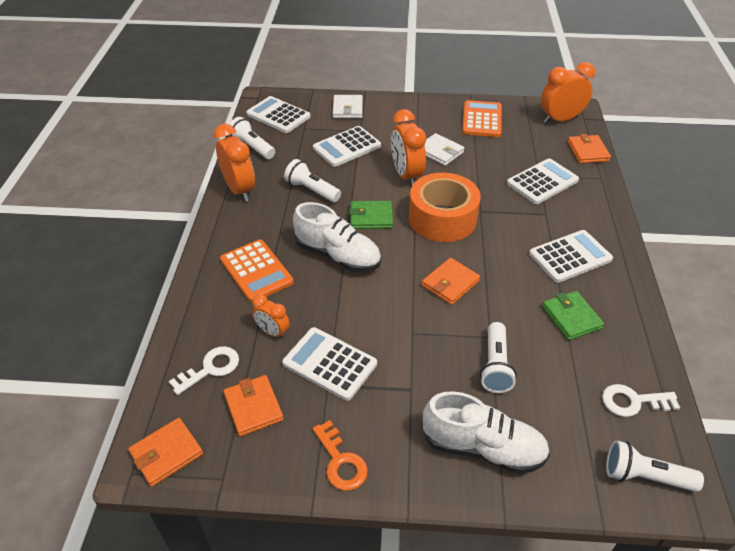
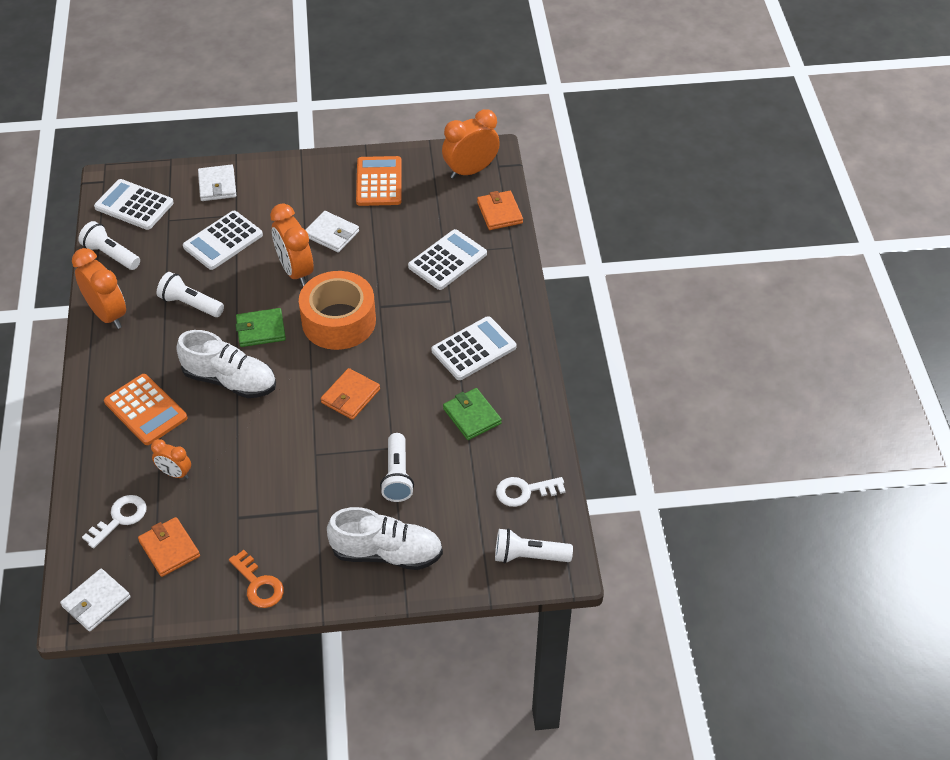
camera: 10 degrees left, 5 degrees up
orange wallet [128,418,203,487] -> white wallet [60,569,130,632]
white calculator [282,327,377,401] -> none

